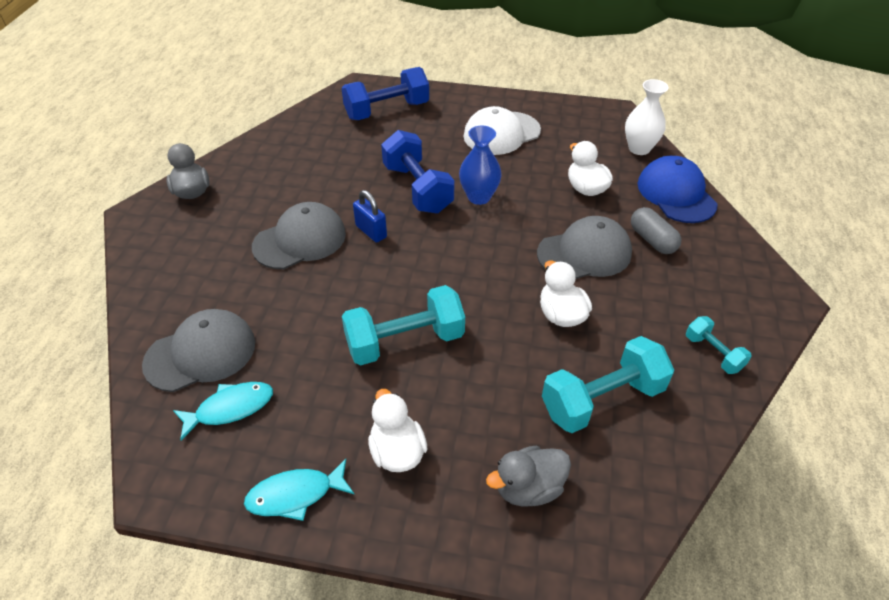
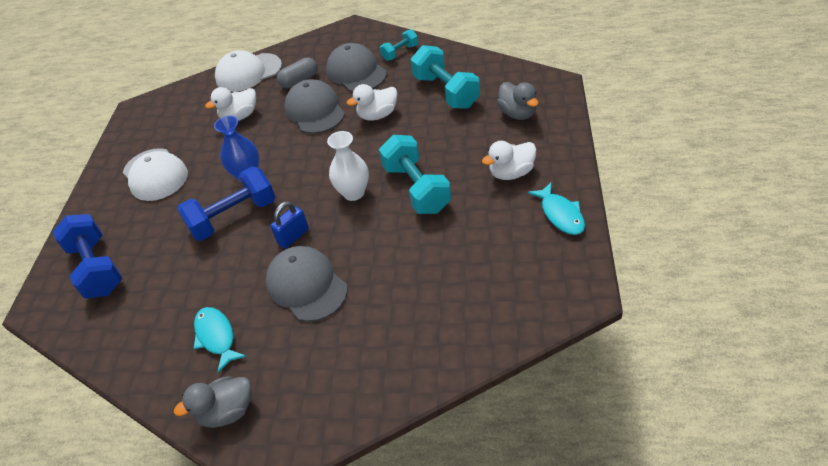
camera: 90 degrees left, 0 degrees up
grey cap [142,309,255,392] -> grey cap moved to [326,43,387,92]
turquoise fish [173,382,273,441] -> turquoise fish moved to [193,307,247,373]
white vase [625,79,669,155] -> white vase moved to [327,131,369,201]
blue cap [637,156,718,223] -> white cap [215,51,282,92]

